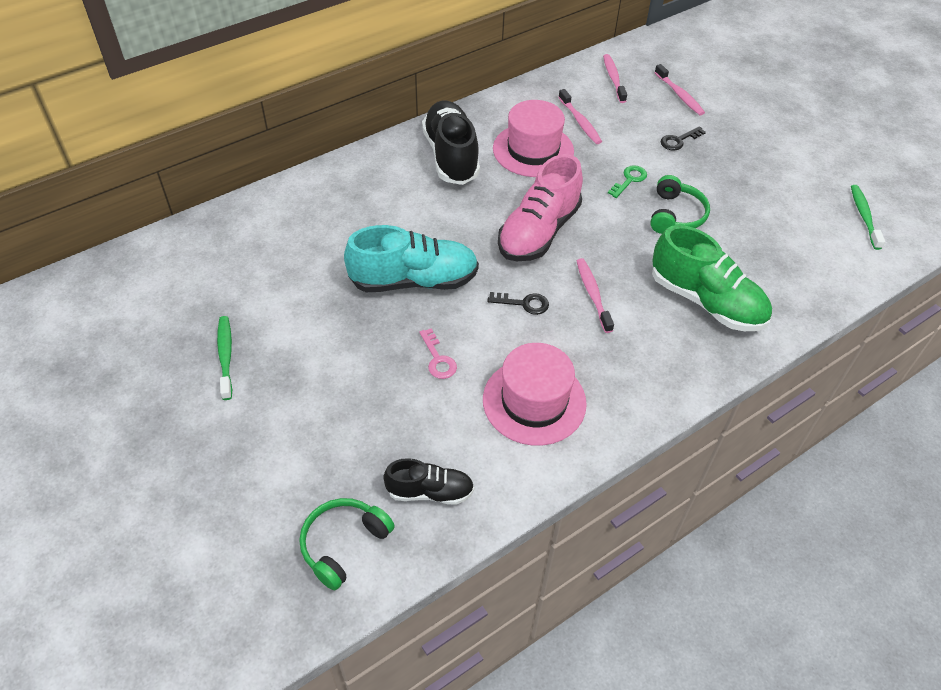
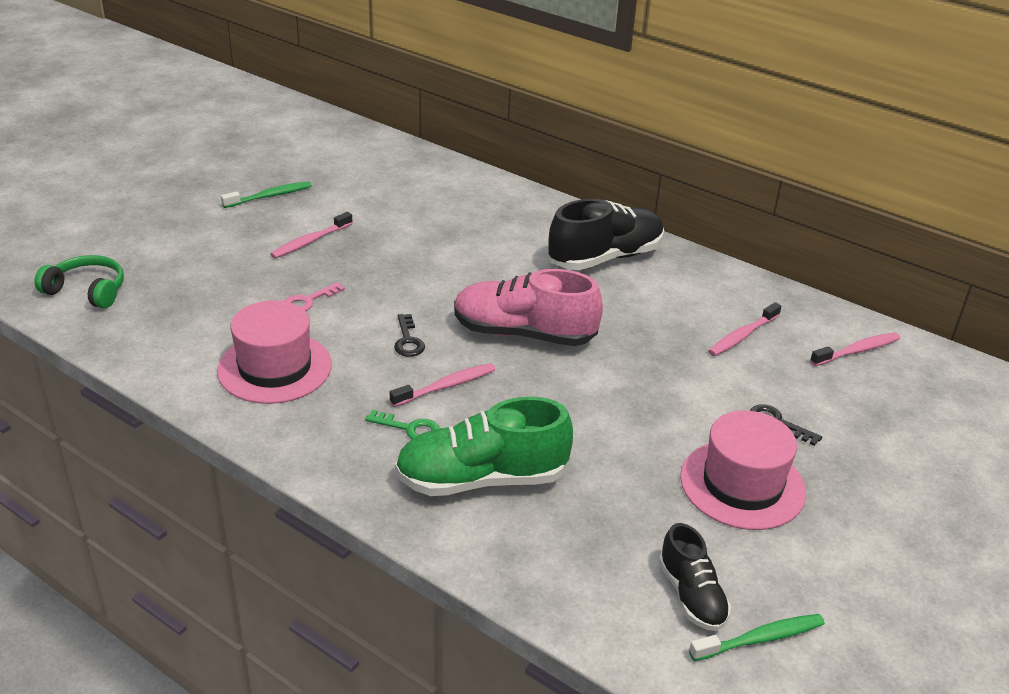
camera: 70 degrees right, 15 degrees down
turquoise shoe [344,225,479,292] -> none
black shoe [383,458,474,505] -> black shoe moved to [659,523,731,631]
pink hat [493,100,574,177] -> pink hat moved to [680,410,806,530]
green key [608,165,647,198] -> green key moved to [365,410,440,439]
green headphones [650,175,710,234] -> none
green shoe [652,225,772,331] -> green shoe turned 60 degrees clockwise [395,397,573,496]
pink toothbrush [654,64,705,115] -> pink toothbrush moved to [270,212,353,258]

